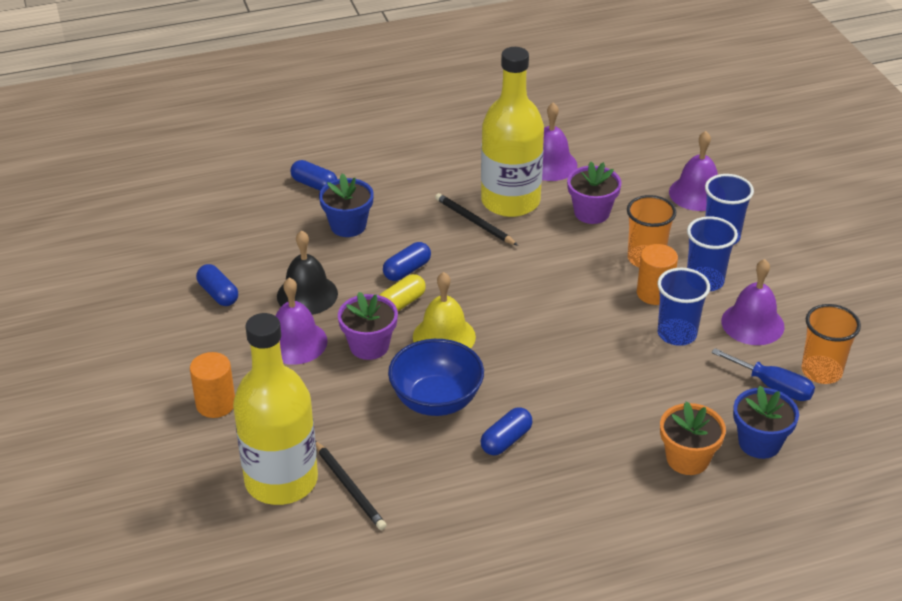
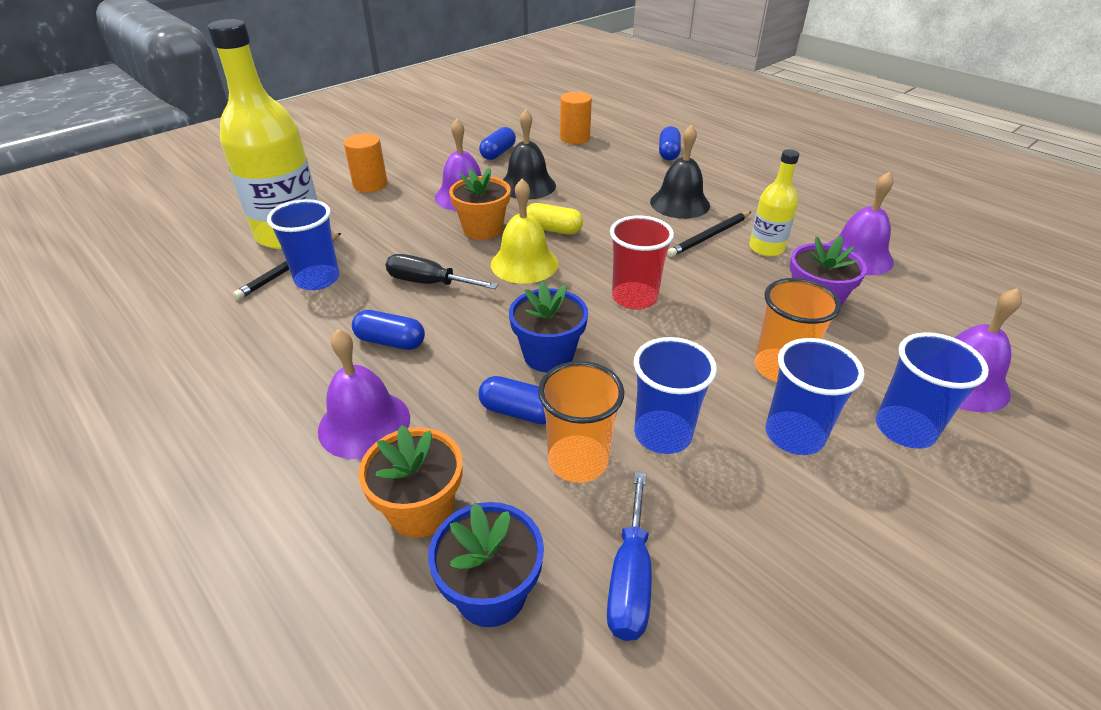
camera: 65 degrees right, 0 degrees up
blue flower pot [319,173,374,237] -> blue flower pot moved to [509,282,588,372]
purple flower pot [338,292,398,360] -> orange flower pot [449,167,511,240]
blue capsule [383,242,431,281] -> blue capsule moved to [479,376,546,424]
blue bowl [388,339,484,416] -> black screwdriver [386,254,498,289]
black pencil [435,193,518,246] -> black pencil turned 150 degrees counterclockwise [667,212,751,257]
yellow bottle [481,47,544,217] -> yellow bottle [749,149,799,256], size x0.50
orange cylinder [637,244,678,305] -> orange cylinder moved to [560,92,592,144]
purple bell [721,259,785,345] -> purple bell moved to [318,329,410,459]
orange cup [801,304,861,384] -> orange cup moved to [538,361,624,483]
none -> blue cup [267,199,340,290]
none -> red cup [610,215,674,310]
none -> black bell [650,125,710,219]

